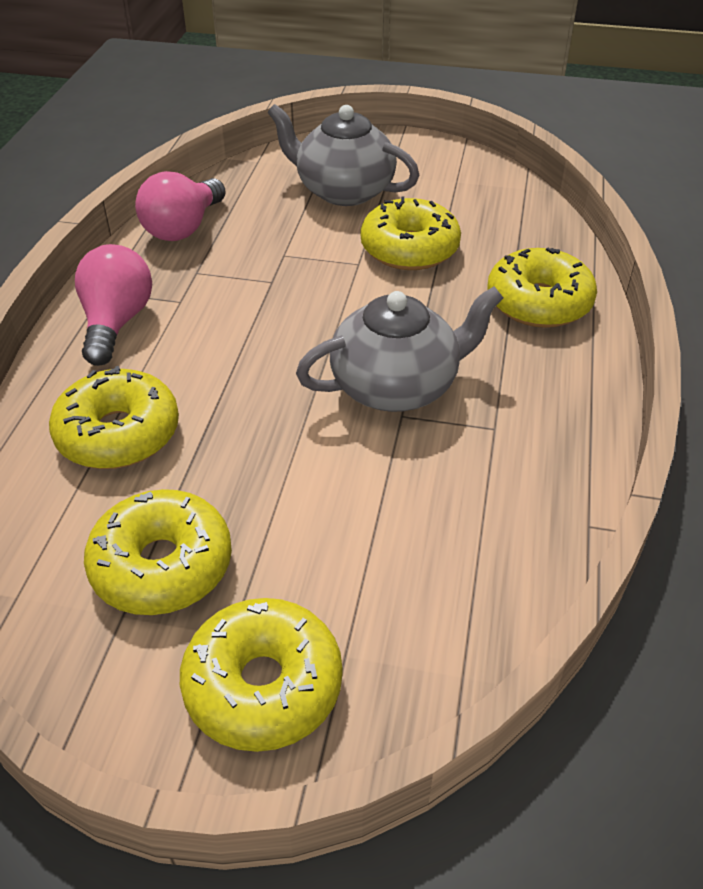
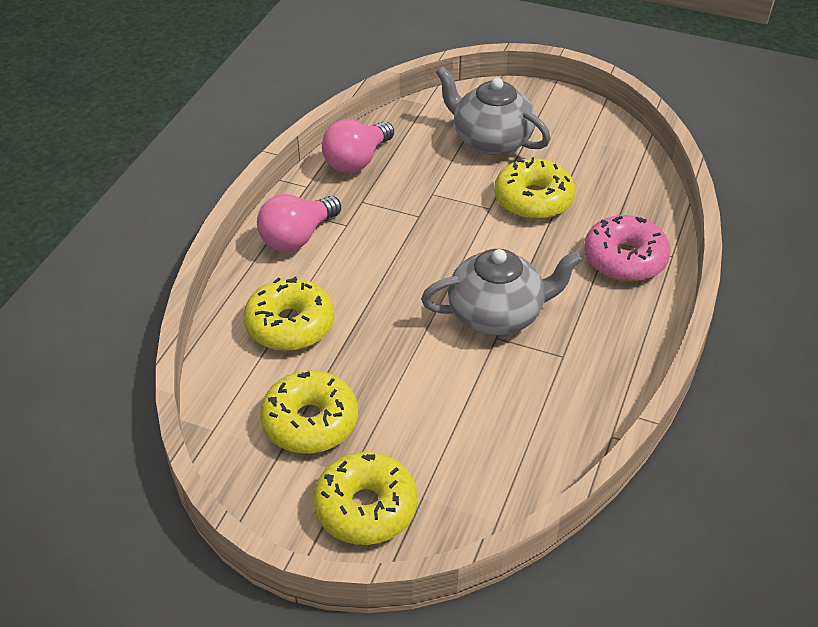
camera: 10 degrees right, 0 degrees up
pink light bulb [75,244,152,366] -> pink light bulb turned 150 degrees counterclockwise [257,194,341,252]
yellow donut [487,248,597,328] -> pink donut [584,215,671,281]

